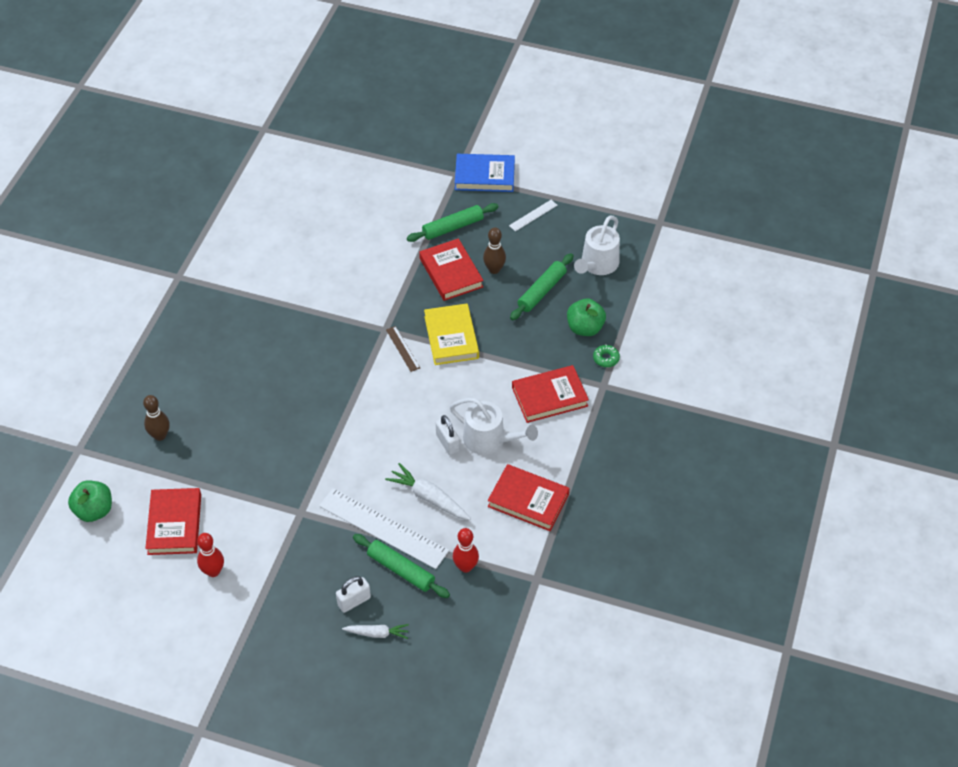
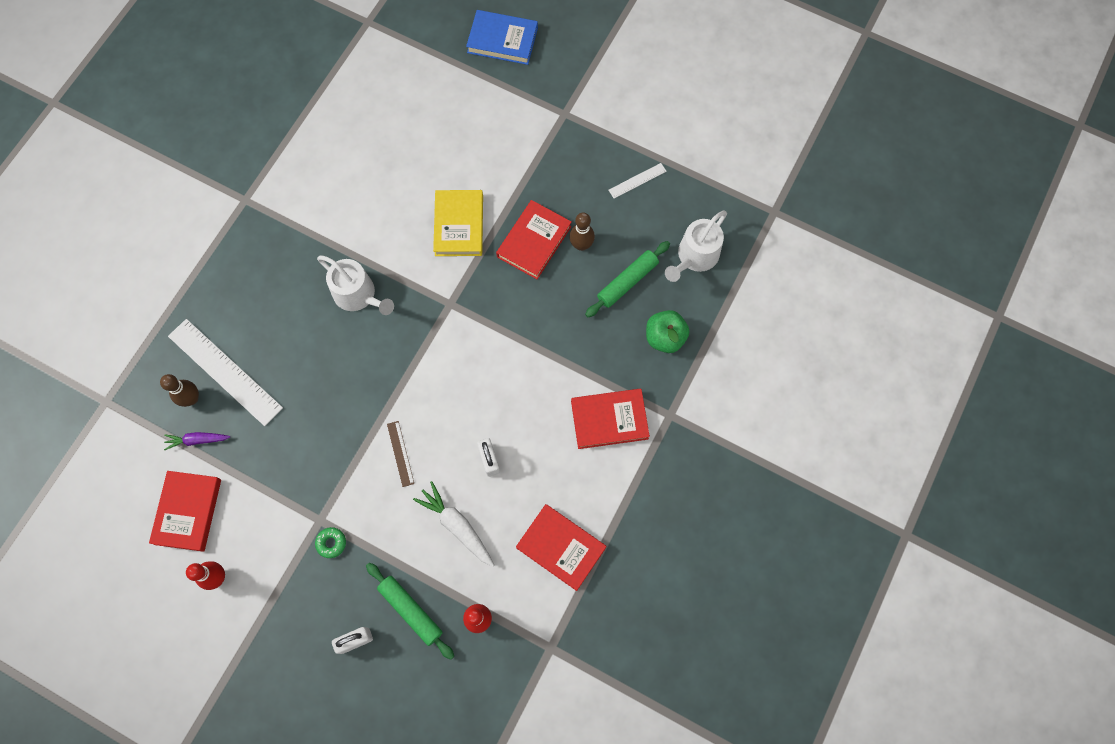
camera: 10 degrees right, 20 degrees up
green apple [68,480,112,522] -> none
white ruler [319,488,449,569] -> white ruler moved to [168,319,283,426]
white carrot [342,624,409,639] -> none
brown ruler [386,326,420,372] -> brown ruler moved to [387,421,414,487]
green rolling pin [407,203,499,242] -> none
red book [419,238,483,301] -> red book turned 45 degrees clockwise [496,200,571,279]
yellow book [424,304,479,365] -> yellow book moved to [433,190,483,256]
white watering can [450,398,538,455] -> white watering can moved to [317,255,394,315]
blue book [455,154,515,192] -> blue book moved to [466,10,538,65]
green donut [593,344,620,367] -> green donut moved to [315,527,346,558]
none -> purple carrot [164,432,230,450]

